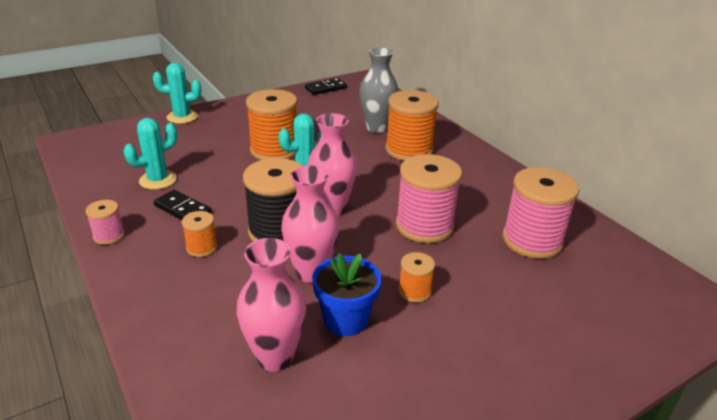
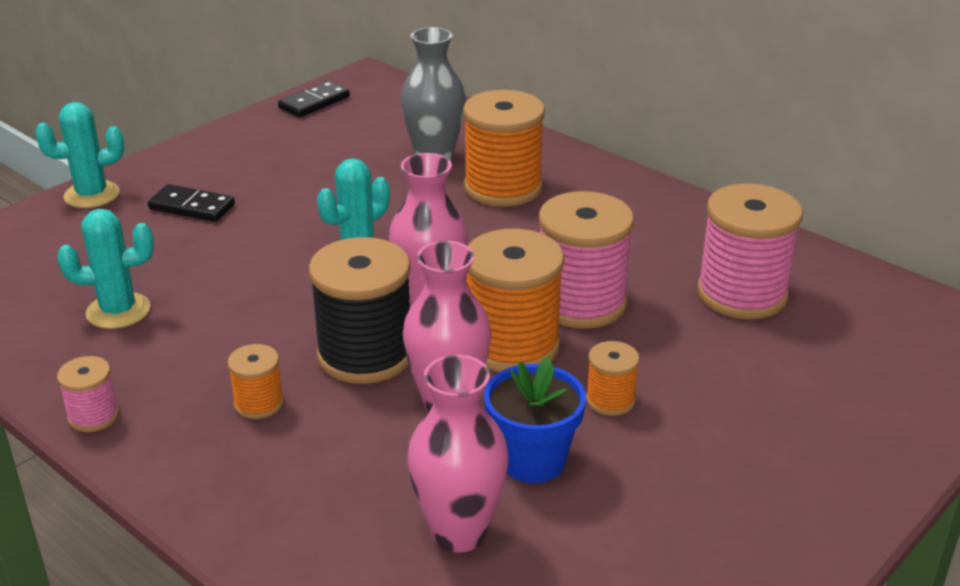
camera: 15 degrees left, 0 degrees up
turquoise cactus [123,118,177,190] -> turquoise cactus turned 45 degrees clockwise [57,209,154,329]
black domino [154,190,211,220] -> black domino moved to [148,184,235,222]
orange spool [246,89,298,160] -> orange spool moved to [466,228,564,372]

